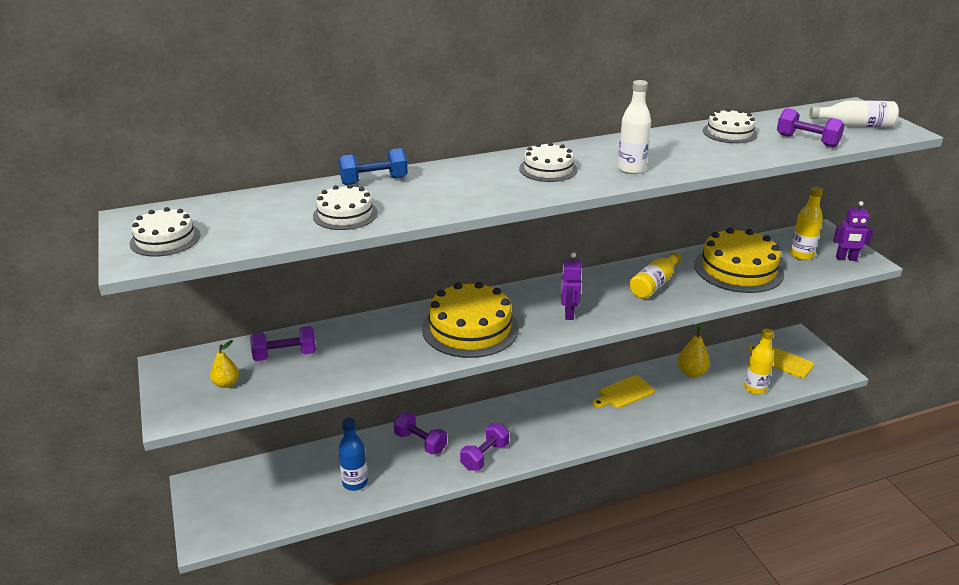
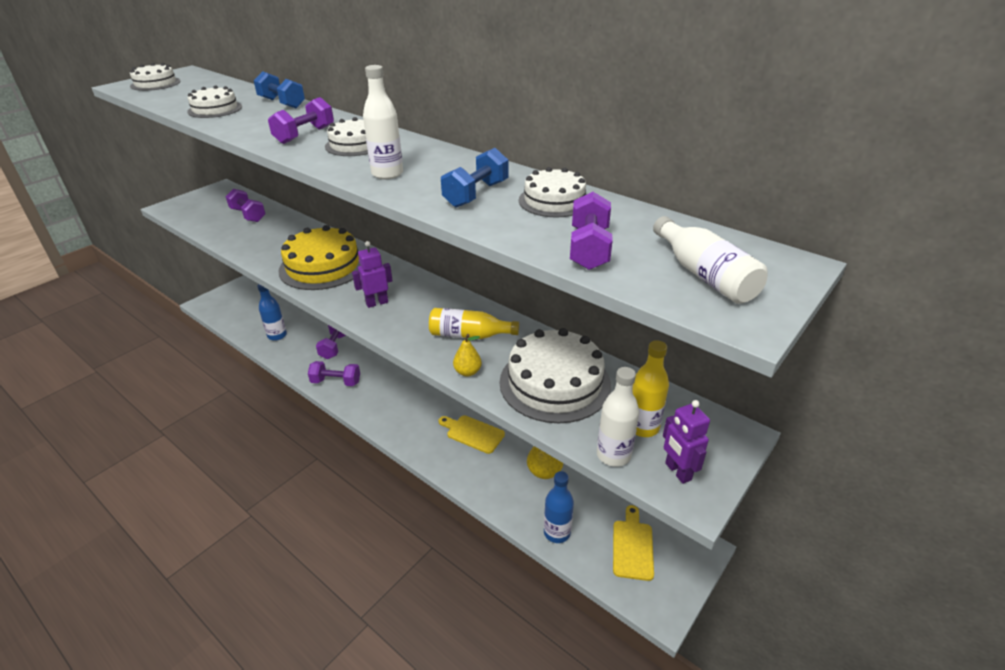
camera: 60 degrees right, 5 degrees up
yellow pear [210,340,239,388] -> yellow pear moved to [453,334,482,376]
yellow cake [694,228,784,293] -> white cake [500,328,611,423]
yellow bottle [744,328,774,395] -> blue bottle [544,471,574,543]
none -> purple dumbbell [268,97,334,144]
none -> blue dumbbell [441,148,509,208]
none -> white bottle [597,367,639,467]

